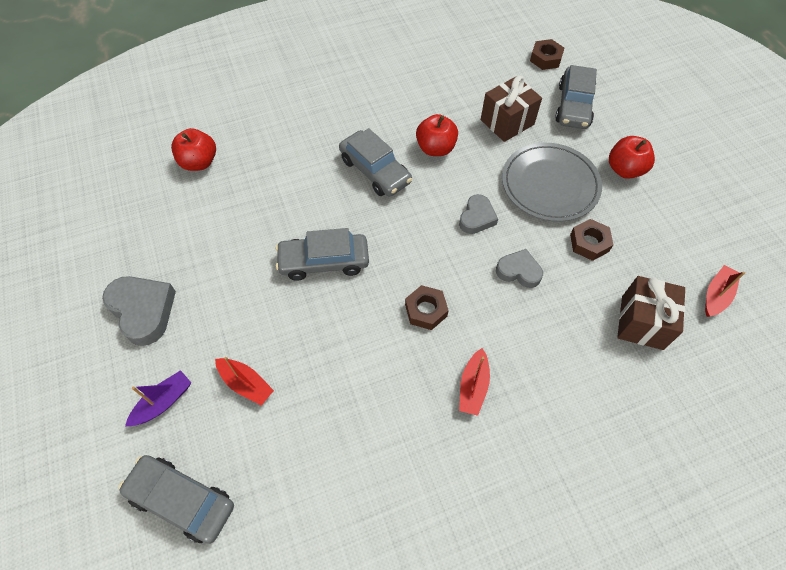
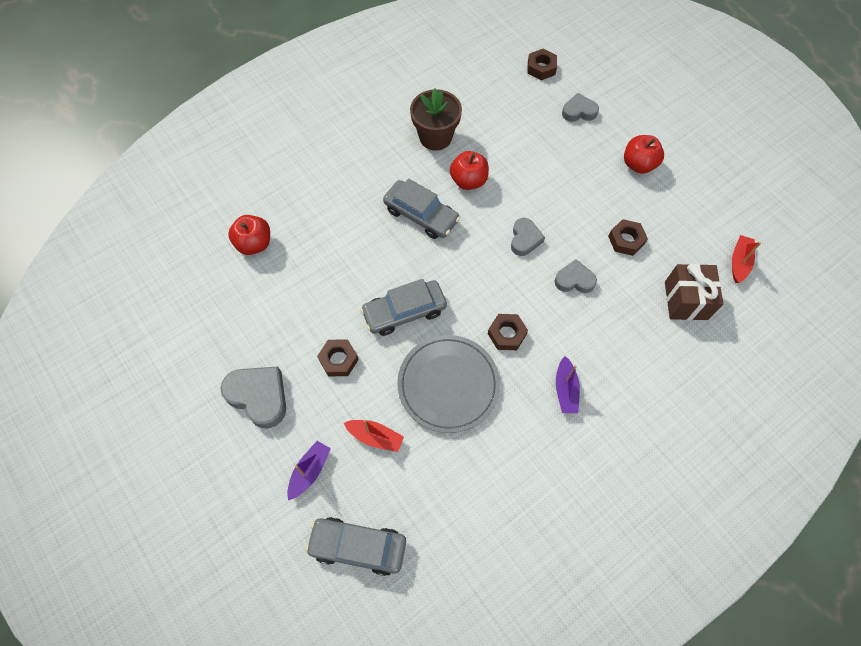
camera: 15 degrees left, 5 degrees up
red boat [459,348,490,416] -> purple boat [556,356,580,413]
brown gift [481,76,542,142] -> none
grey plate [502,143,602,222] -> grey plate moved to [397,335,500,433]
grey car [555,65,597,129] -> grey heart [562,93,599,122]
none -> brown nut [317,339,359,377]
none -> brown flower pot [410,88,462,151]

